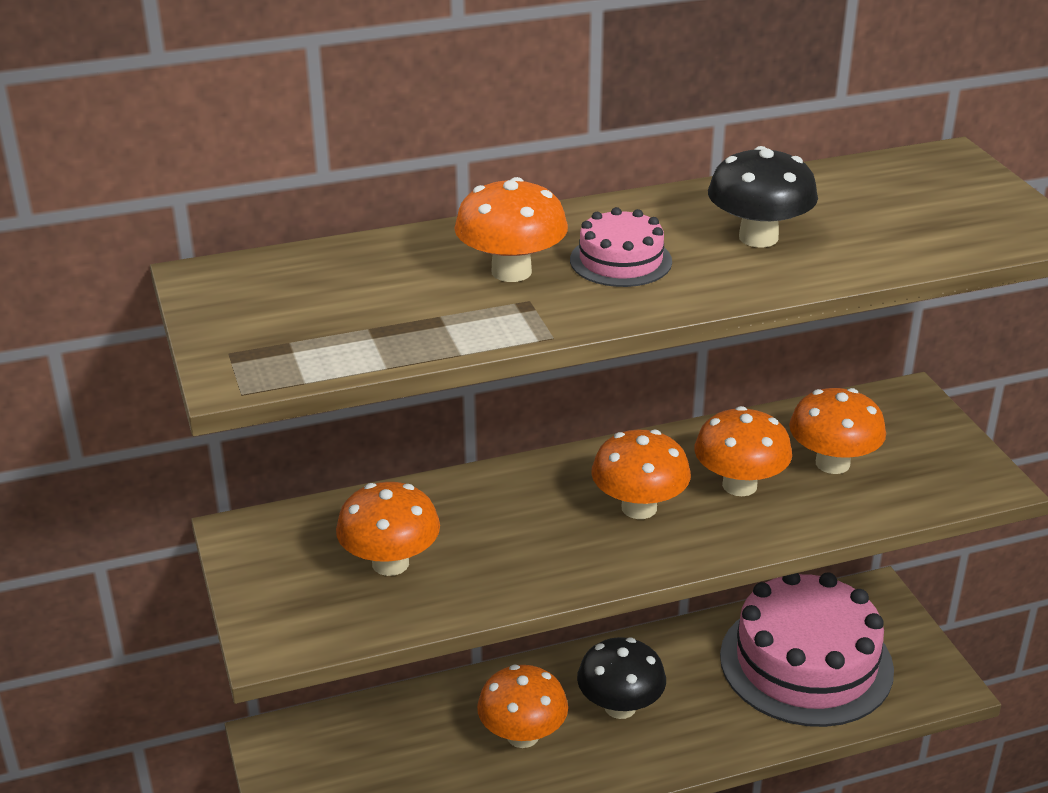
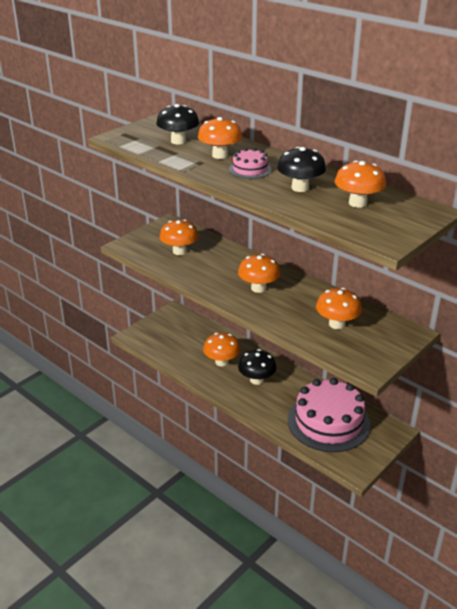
camera: 60 degrees right, 0 degrees up
orange mushroom [694,406,792,496] -> orange mushroom moved to [335,161,386,208]
none -> black mushroom [156,104,199,144]

